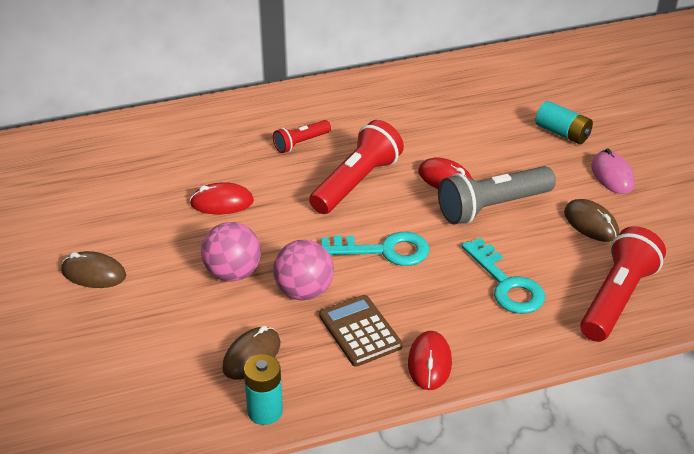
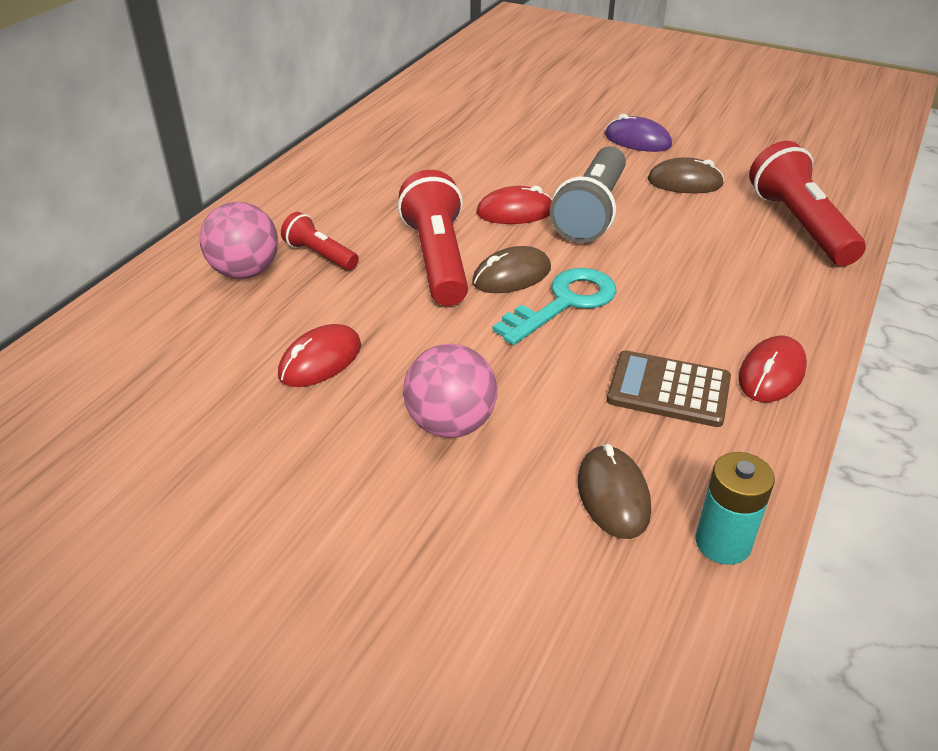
camera: 45 degrees left, 0 degrees up
brown mouse [61,251,126,288] -> brown mouse moved to [472,246,551,293]
red flashlight [273,120,331,153] -> red flashlight turned 120 degrees clockwise [281,212,359,270]
pink ball [273,240,334,300] -> pink ball moved to [200,202,278,279]
red mouse [408,331,452,390] -> red mouse turned 75 degrees clockwise [738,336,807,402]
turquoise key [461,238,545,314] -> none
turquoise battery [535,101,593,144] -> none
pink mouse [591,148,635,194] -> purple mouse [605,114,672,152]

